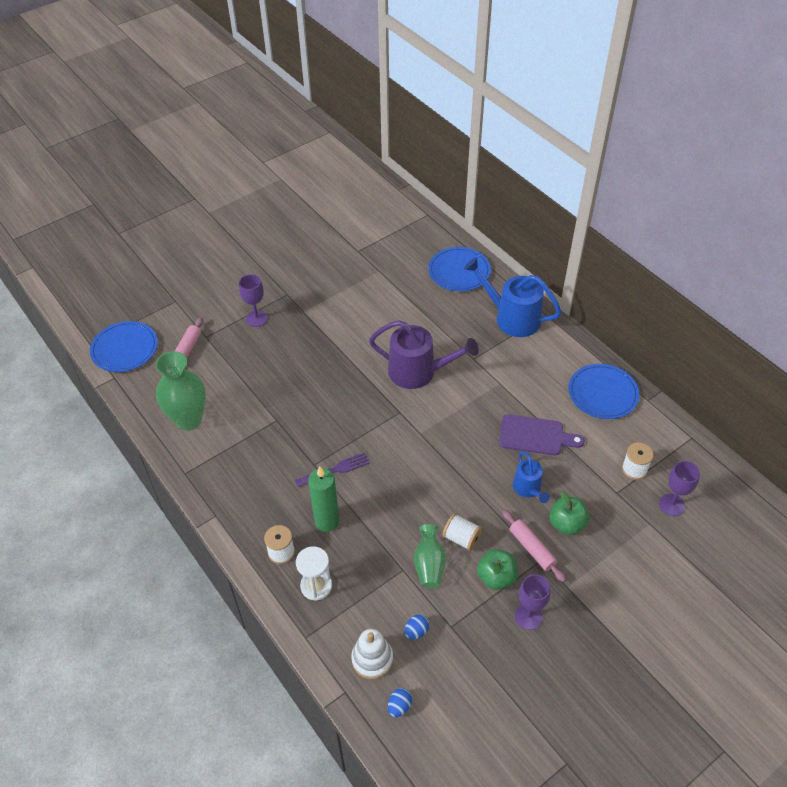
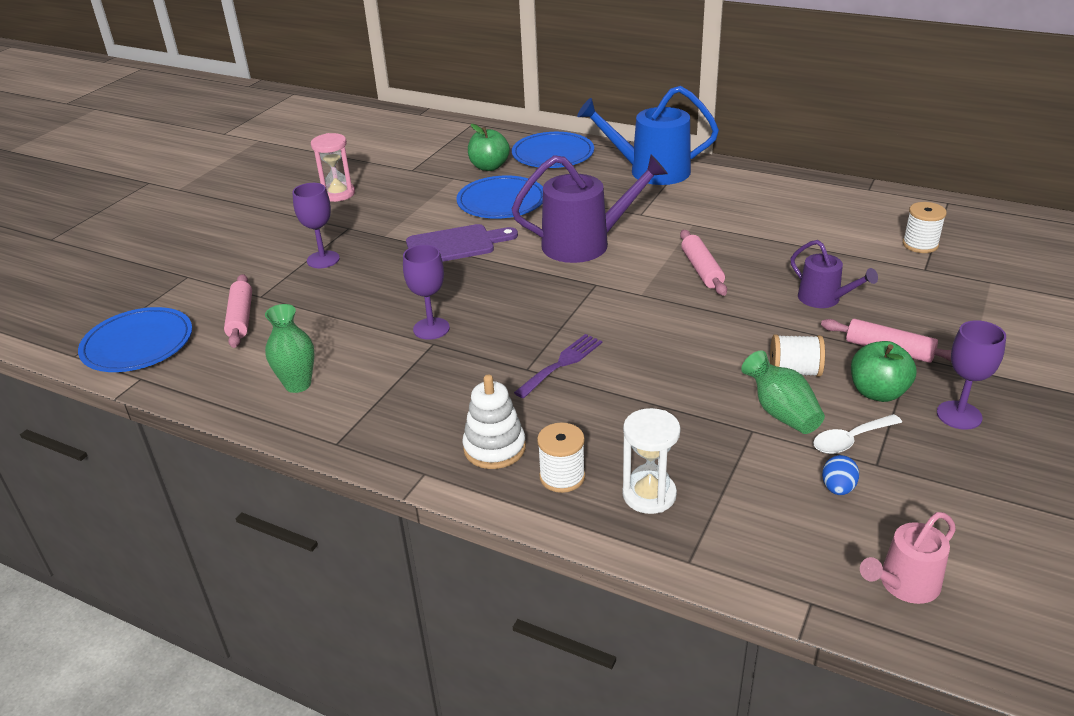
camera: 25 degrees left, 15 degrees down
green vase [155,351,206,430] -> green vase [265,304,314,393], size x0.60
green candle [308,466,339,532] -> none
white stacking toy [351,629,393,679] -> white stacking toy moved to [462,375,526,469]
blue egg [388,688,412,717] -> pink watering can [860,512,956,604]
purple cutting board [499,414,585,455] -> purple cutting board moved to [406,224,518,261]
blue watering can [513,451,550,503] -> purple watering can [791,240,878,308]
green apple [550,491,590,535] -> green apple moved to [468,124,510,171]
blue plate [568,364,639,419] -> blue plate moved to [456,175,543,219]
purple goblet [659,461,700,516] -> purple goblet moved to [403,245,450,340]
none -> pink hourglass [311,133,355,202]
none -> pink rolling pin [680,230,727,296]
none -> white spoon [813,414,902,454]

